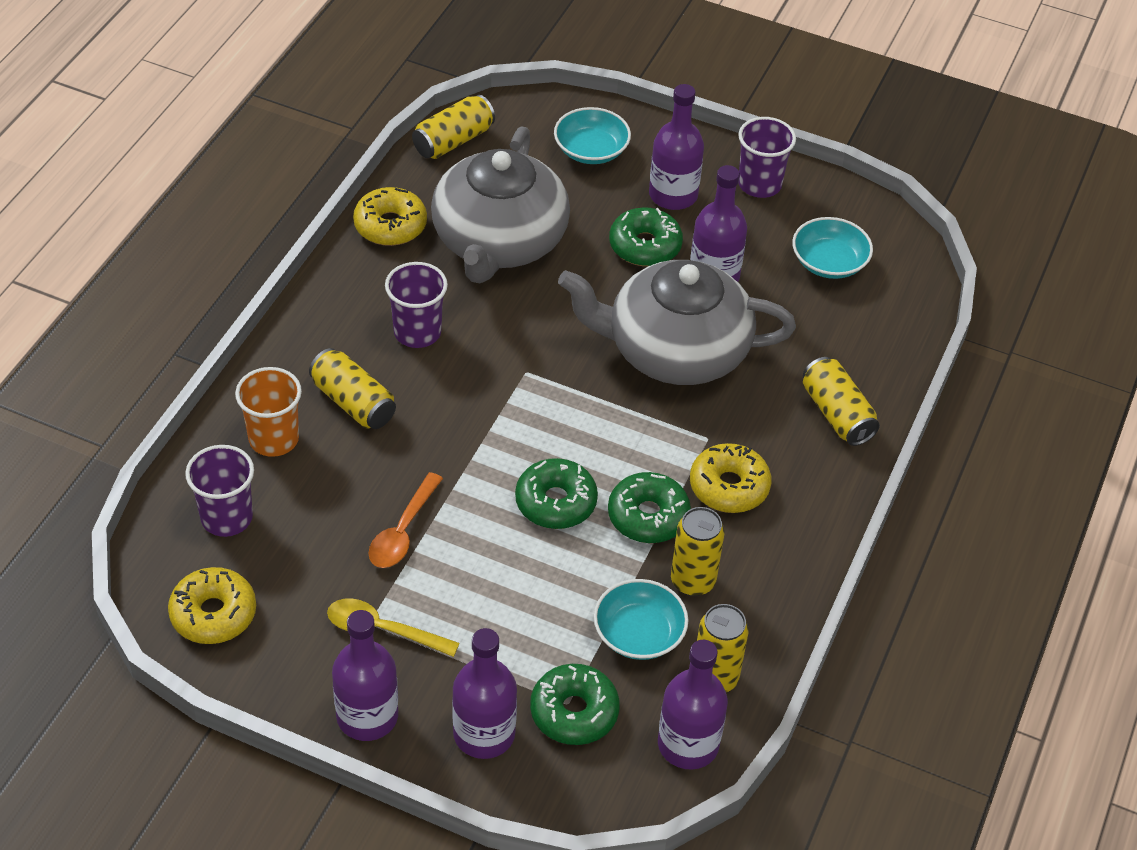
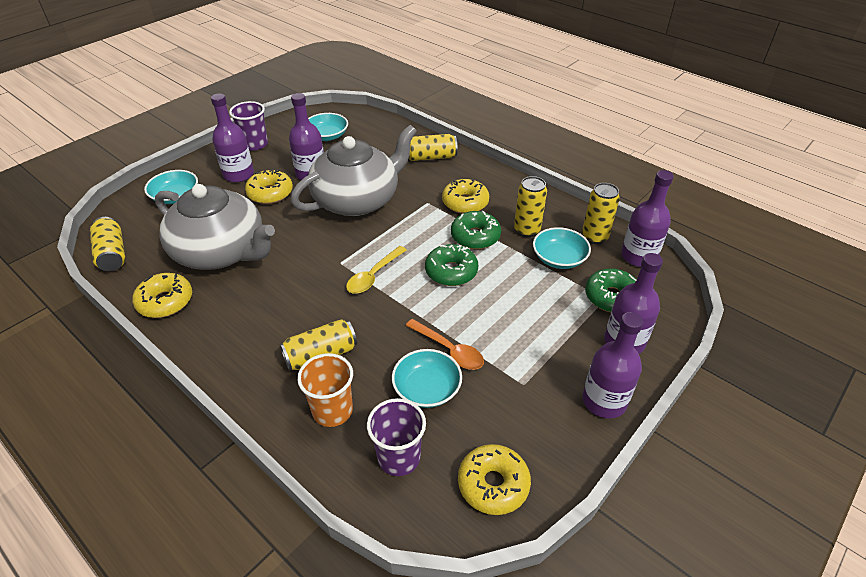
camera: 70 degrees left, 5 degrees down
yellow spoon [327,599,459,657] -> yellow spoon moved to [346,246,406,294]
purple cup [385,262,448,348] -> none
grey teapot [558,260,796,385] -> grey teapot turned 150 degrees counterclockwise [291,125,417,216]
green donut [609,207,683,266] -> yellow donut [245,169,293,204]
none -> turquoise bowl [392,349,462,408]

